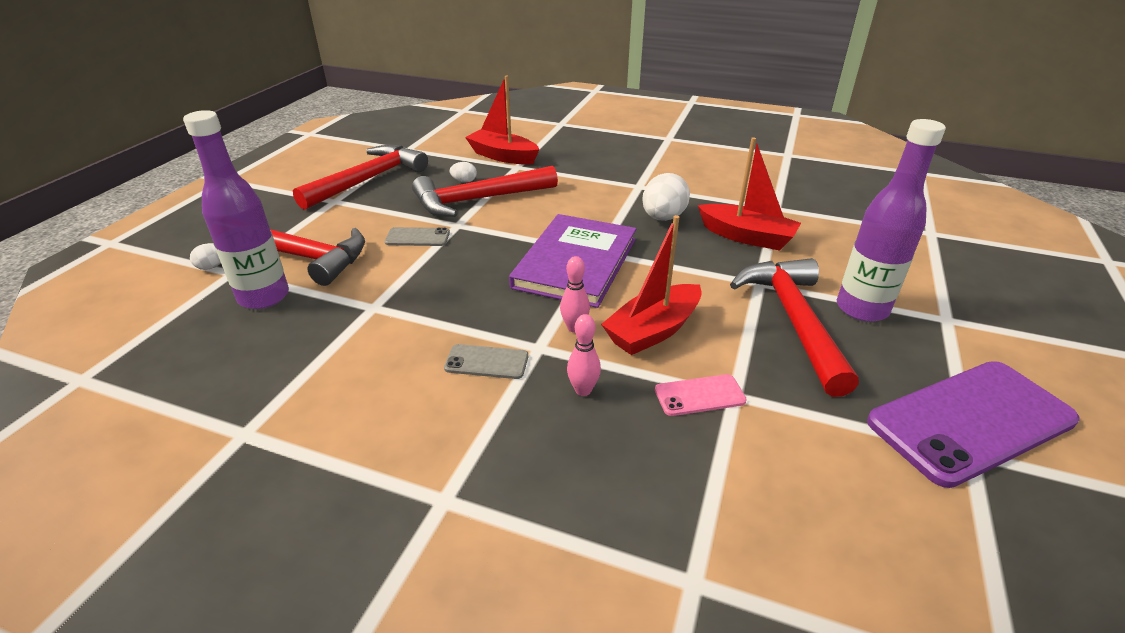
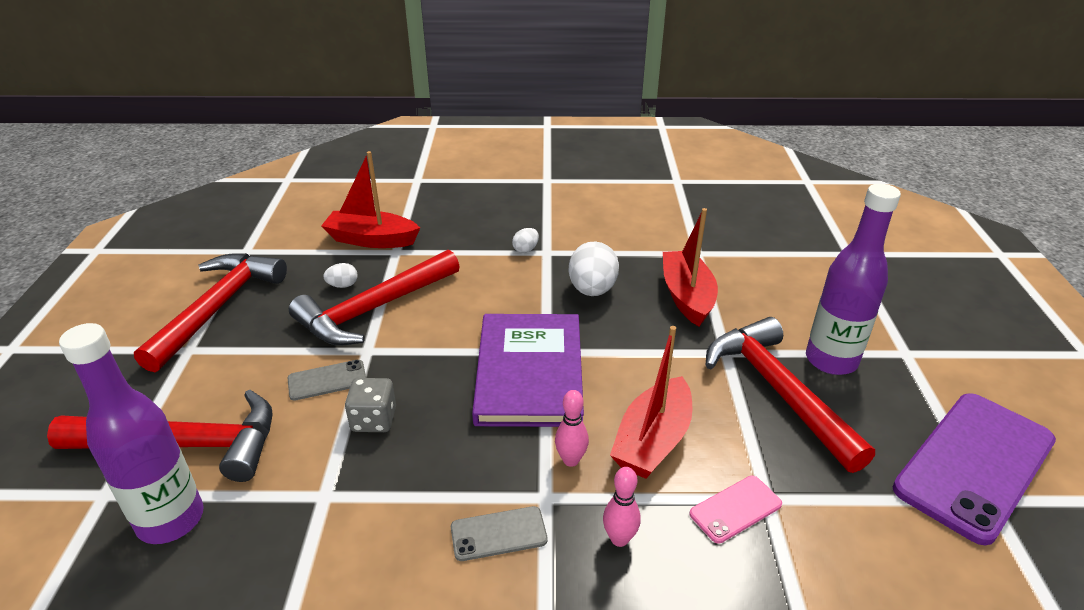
camera: 20 degrees left, 0 degrees up
white egg [190,243,221,270] -> white egg moved to [512,228,539,253]
red boat [698,137,801,251] -> red boat turned 105 degrees counterclockwise [663,208,718,326]
none -> grey dice [345,378,396,432]

